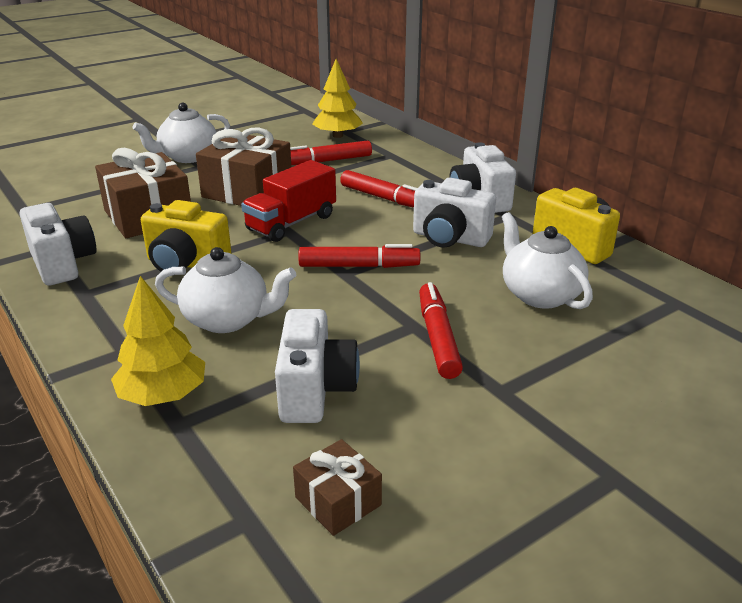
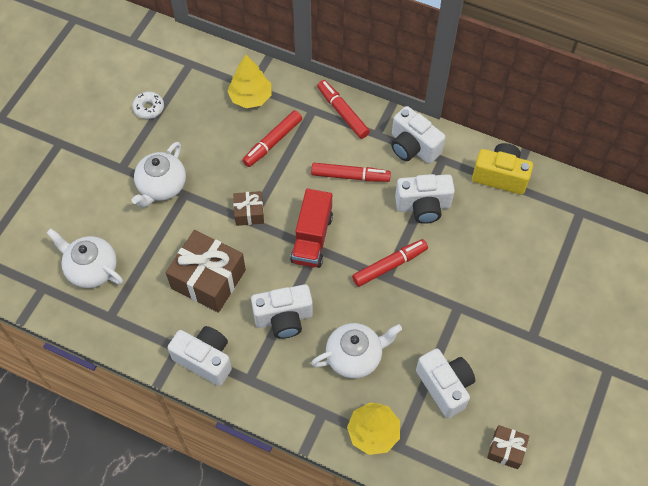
camera: 30 degrees left, 30 degrees up
yellow camera [141,200,232,271] -> white camera [251,284,313,339]
brown gift [196,128,291,206] -> brown gift [233,191,264,226], size x0.52
red marker [419,282,463,379] -> red marker moved to [317,80,370,139]
white teapot [502,212,593,309] -> white teapot moved to [47,228,123,288]
none -> white donut [132,92,164,119]

